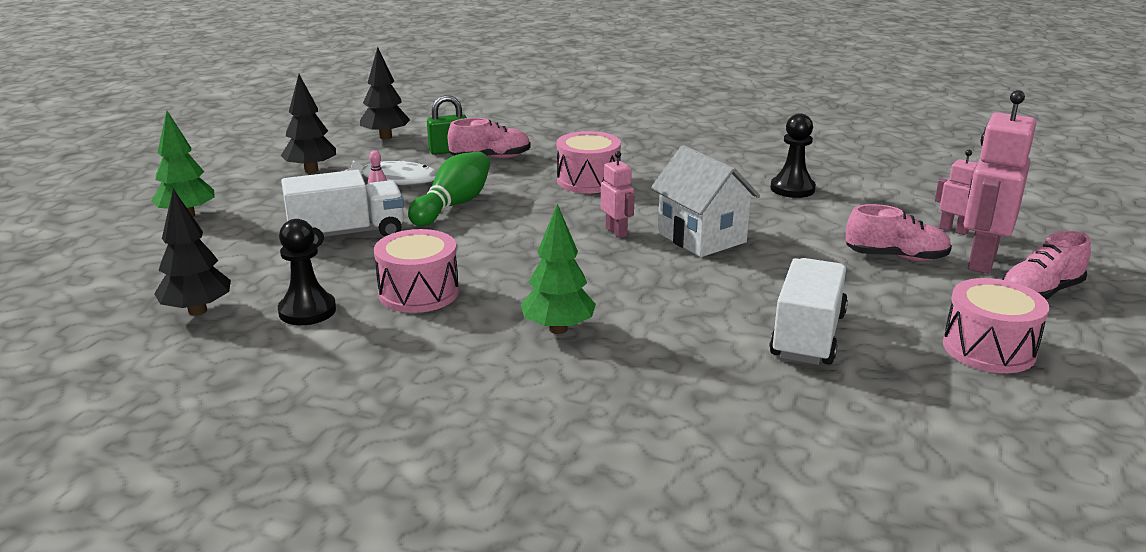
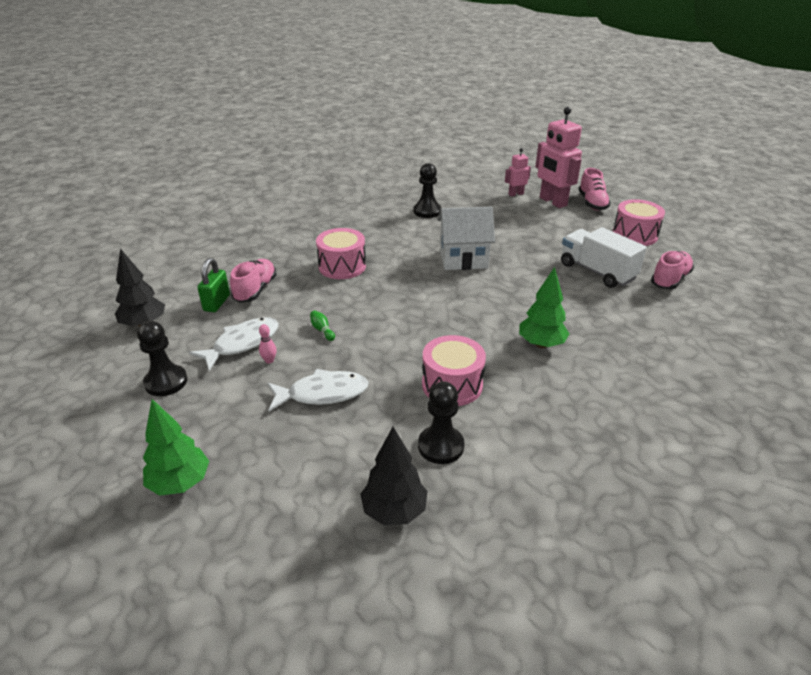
camera: 60 degrees left, 10 degrees up
black tree [281,74,336,173] -> black pawn [137,321,188,396]
white truck [281,170,404,247] -> white fish [268,369,369,411]
green bowling pin [408,151,490,226] -> green bowling pin [310,310,335,341], size x0.42
pink robot [601,151,635,238] -> none
pink shoe [846,204,952,261] -> pink shoe moved to [651,251,694,289]

